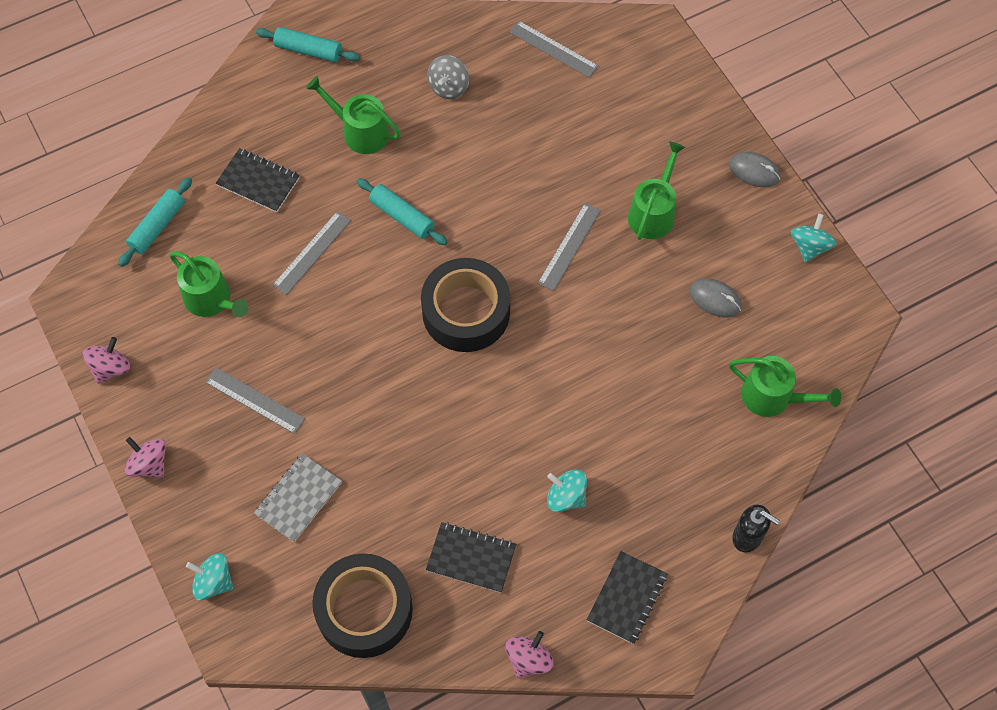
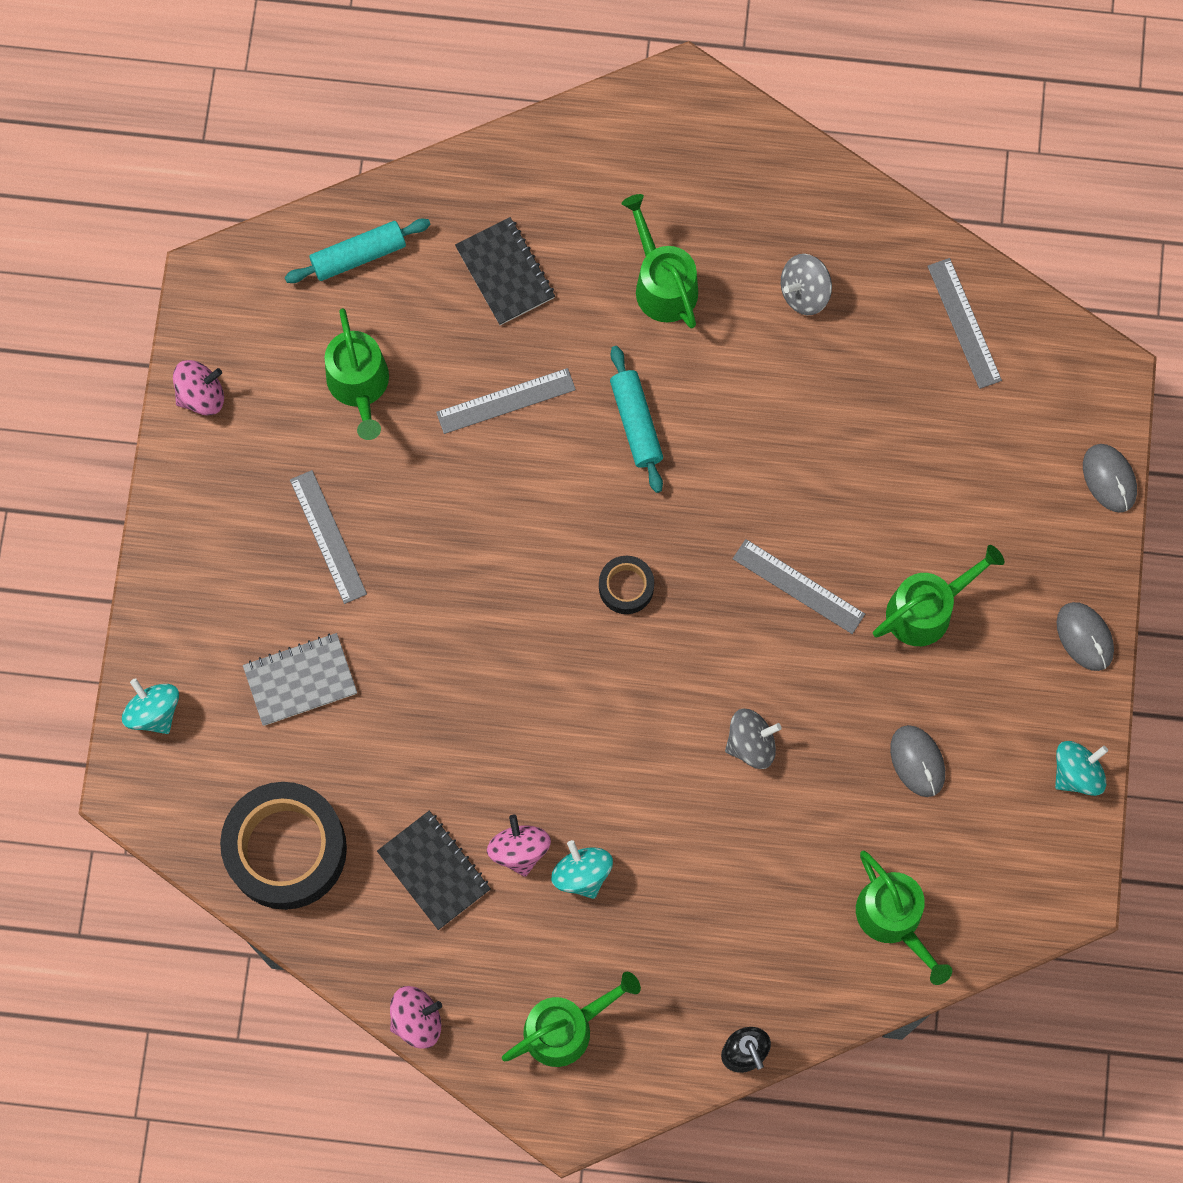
camera: 35 degrees right, 10 degrees up
pink spinning top [125,437,166,478] -> pink spinning top moved to [487,815,551,877]
turquoise rolling pin [256,27,360,62] -> none
black tape [421,258,510,352] -> black tape [599,556,654,614], size x0.47
grey ruler [538,203,601,291] -> grey ruler turned 60 degrees clockwise [733,539,865,634]
black notebook [587,551,668,644] -> green watering can [502,972,641,1067]
none -> grey spinning top [725,709,782,769]
none -> grey mouse [1083,444,1137,513]

